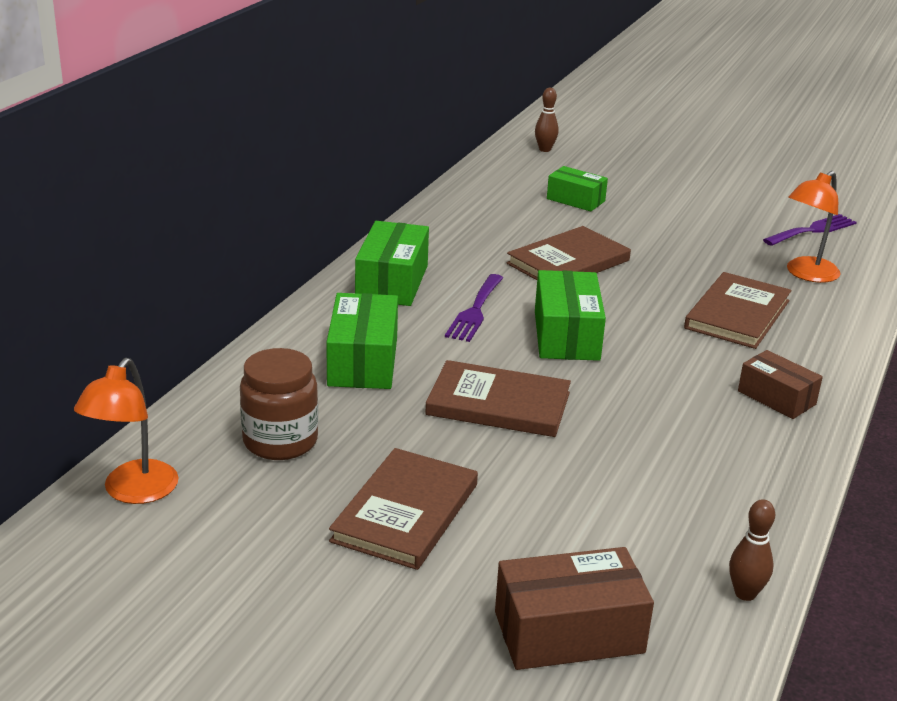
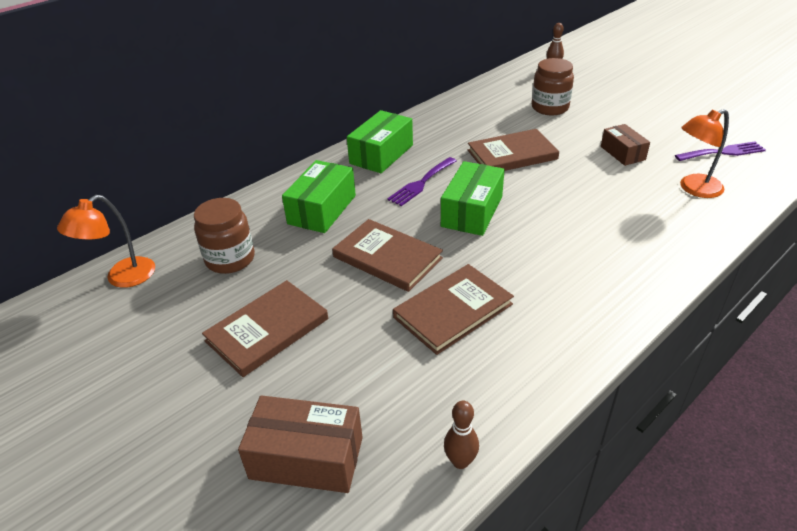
camera: 25 degrees right, 10 degrees up
green box [547,166,608,211] -> brown jar [532,58,574,115]
brown book [684,272,791,349] -> brown book moved to [393,264,514,355]
brown box [738,350,823,419] -> brown box moved to [601,124,650,166]

